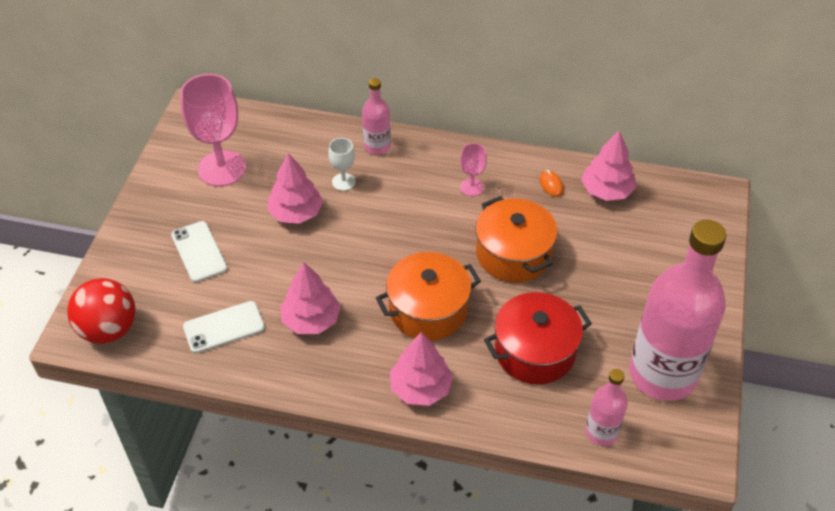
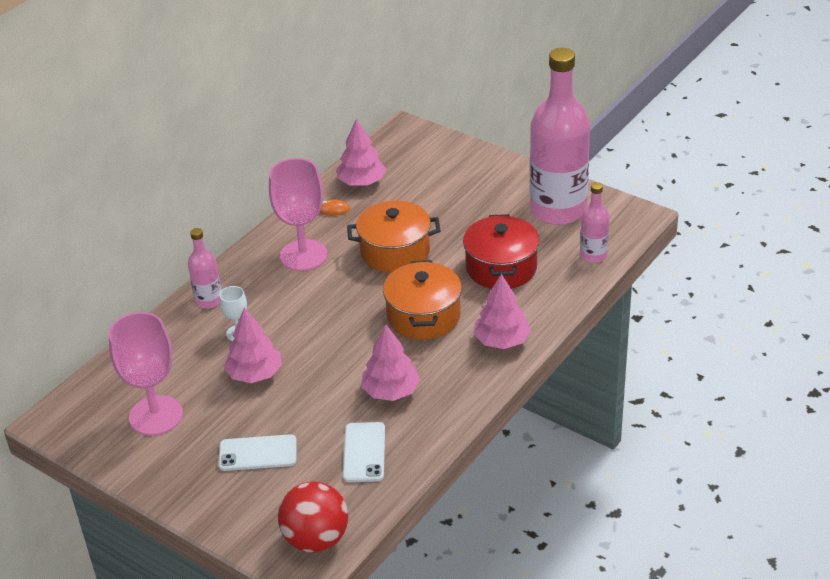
camera: 65 degrees left, 10 degrees down
pink goblet [460,143,487,196] -> pink goblet [269,158,328,271], size x2.08

